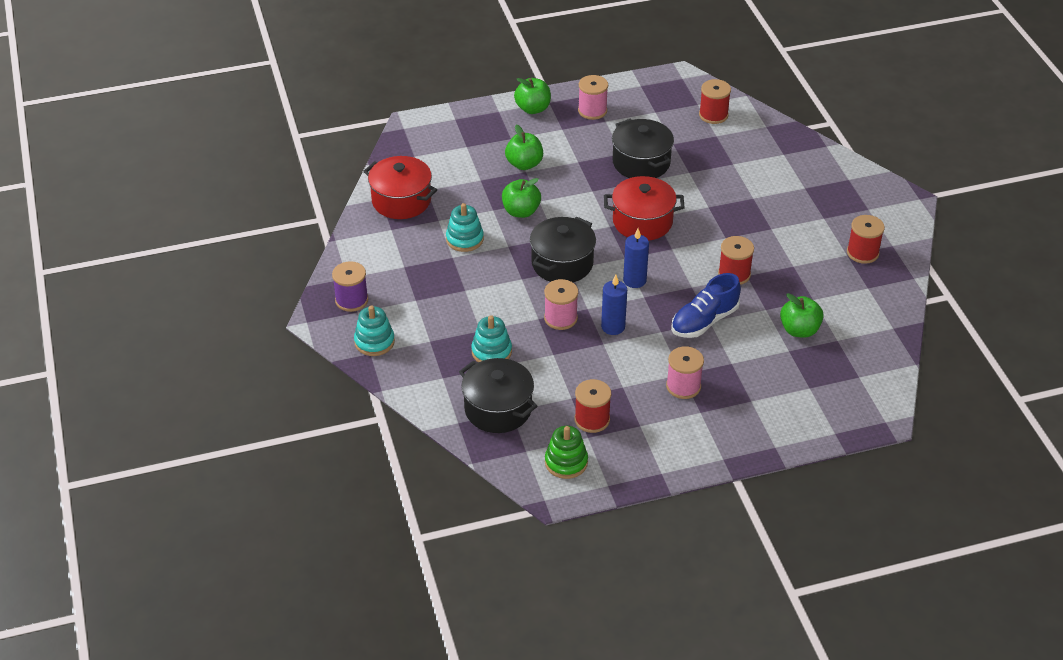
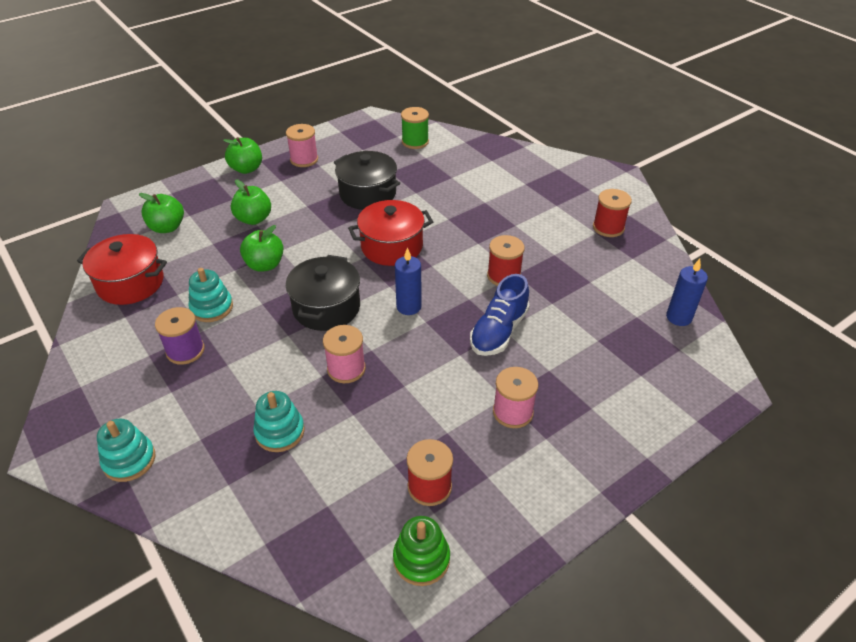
camera: 20 degrees left, 0 degrees up
purple spool [332,261,368,312] -> purple spool moved to [155,307,205,365]
black pot [459,358,537,433] -> none
blue candle [601,275,627,335] -> blue candle moved to [666,259,708,326]
red spool [699,79,731,124] -> green spool [401,107,429,149]
green apple [780,293,824,338] -> green apple moved to [139,193,184,233]

